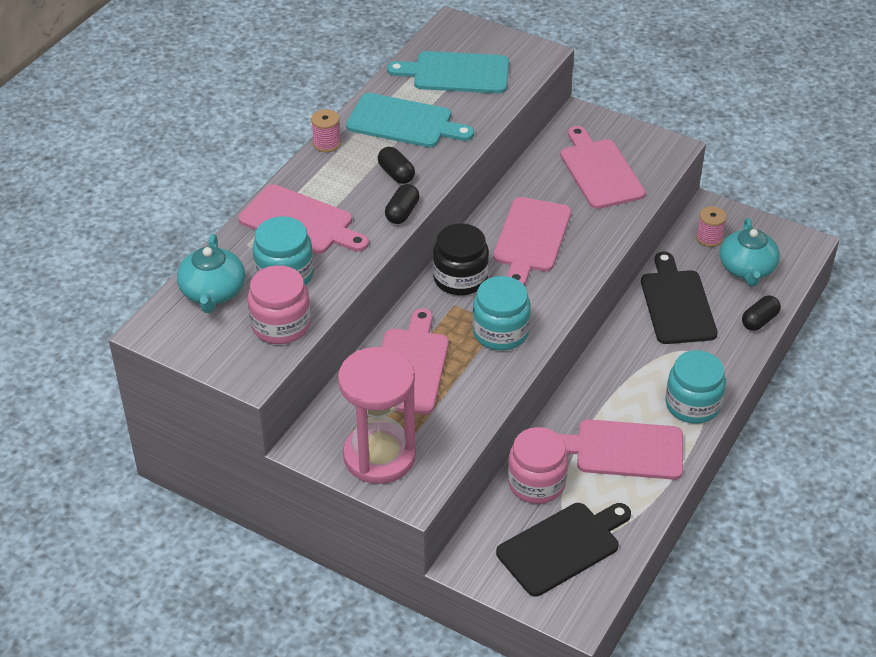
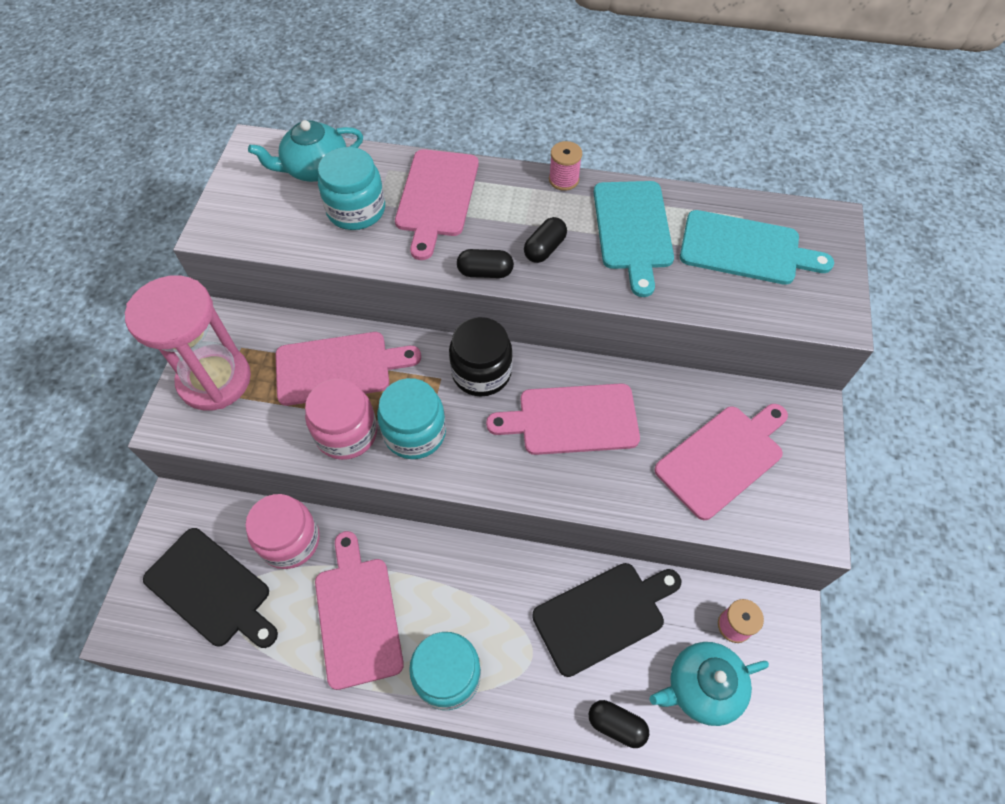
camera: 70 degrees right, 15 degrees up
pink jar [248,265,311,344] -> pink jar moved to [305,379,377,460]
turquoise cutting board [387,51,509,93] -> turquoise cutting board turned 120 degrees clockwise [680,210,834,285]

